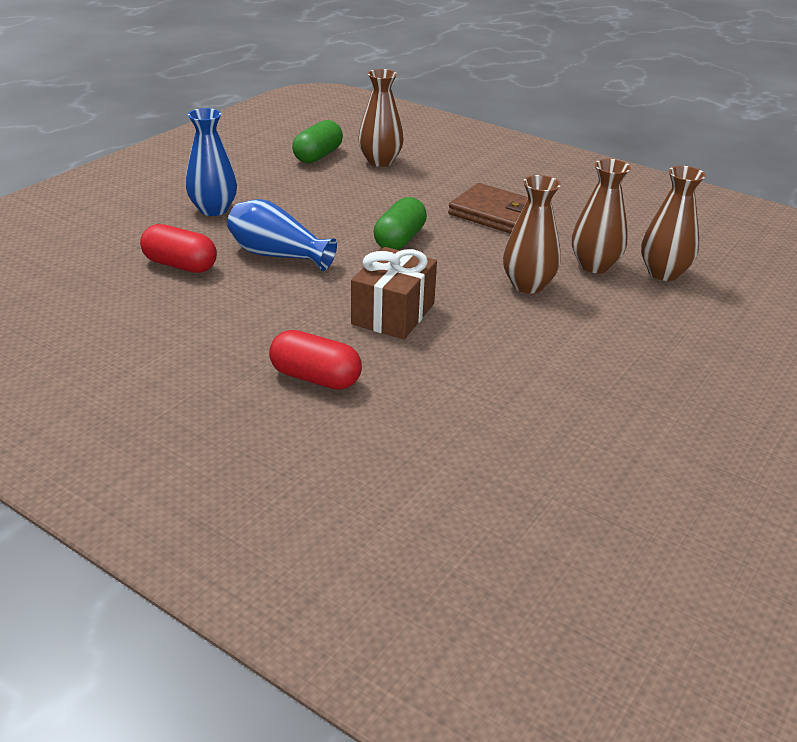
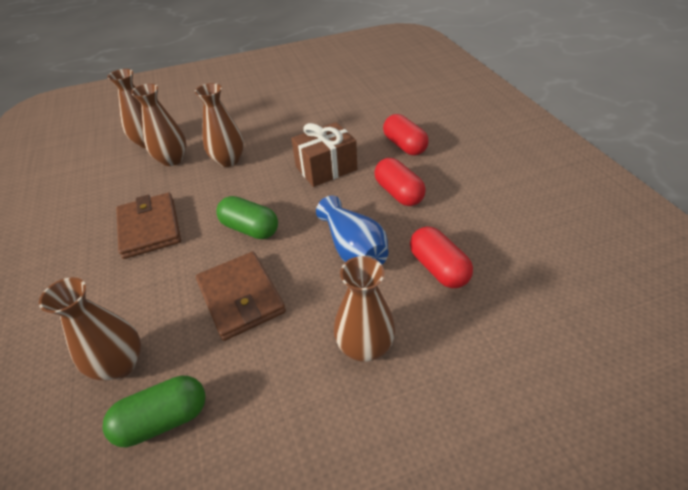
camera: 140 degrees left, 10 degrees up
blue vase [185,108,237,216] -> brown vase [334,256,395,362]
green capsule [374,197,427,250] -> green capsule turned 60 degrees clockwise [216,196,278,239]
none -> brown wallet [196,252,286,341]
none -> red capsule [374,158,426,206]

